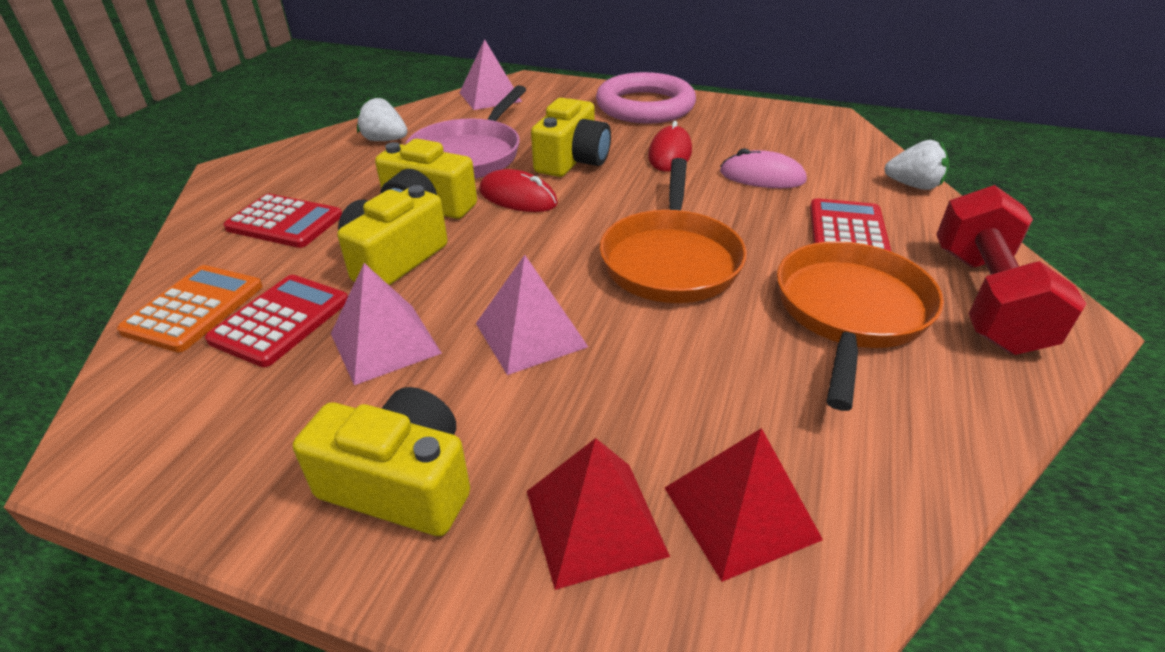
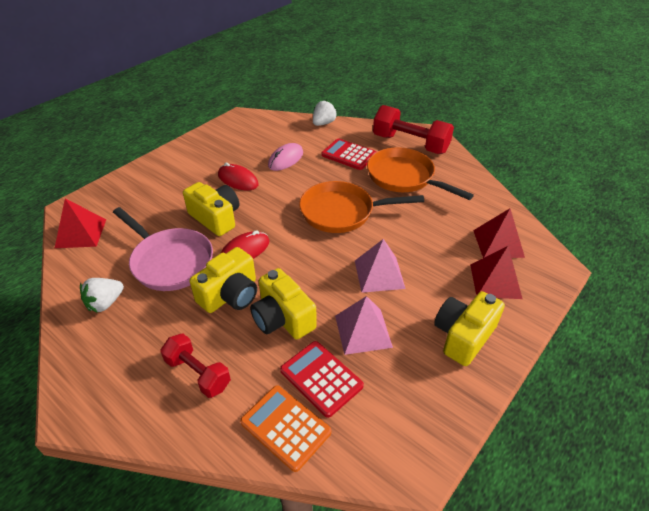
camera: 70 degrees left, 5 degrees up
red calculator [223,194,342,248] -> red dumbbell [160,334,231,398]
pink pyramid [459,39,522,110] -> red pyramid [55,198,106,248]
pink ring [596,72,696,124] -> none
orange pan [599,158,747,303] -> orange pan turned 150 degrees clockwise [299,181,424,233]

